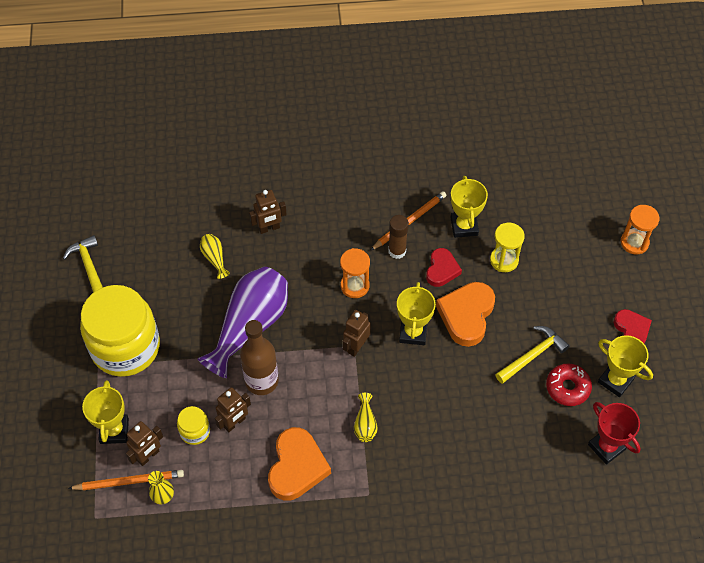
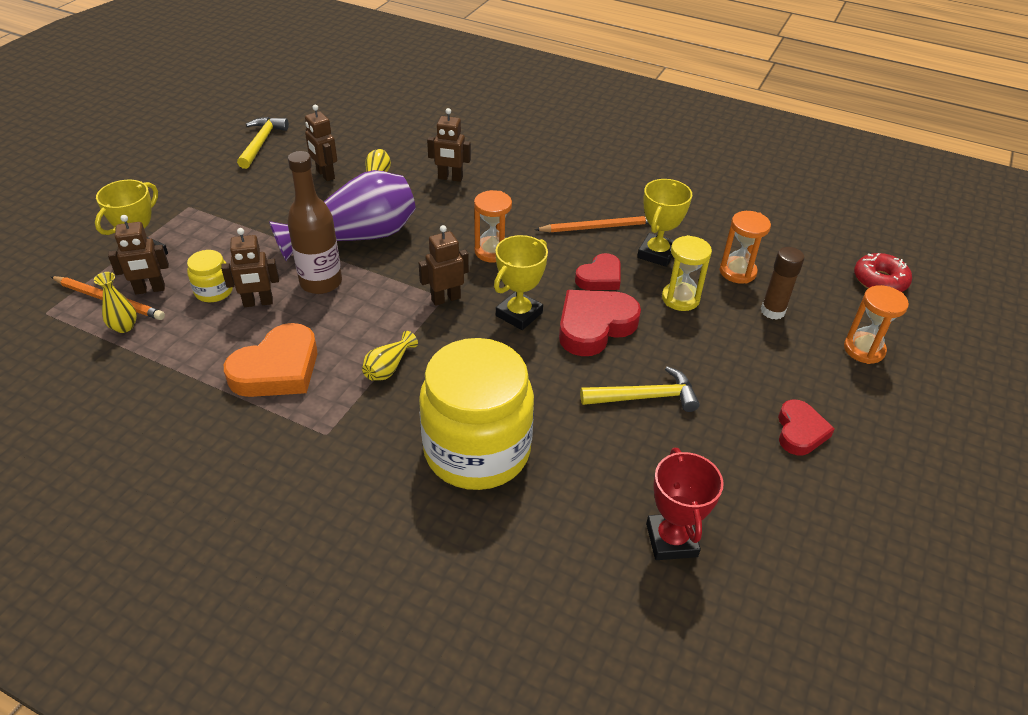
camera: 30 degrees right, 15 degrees down
yellow jar [80,285,160,377] -> yellow jar moved to [419,338,534,490]
brown glue stick [388,215,409,259] -> brown glue stick moved to [761,247,804,320]
orange heart [436,282,495,347] -> red heart [559,290,641,356]
red donut [546,363,592,406] -> red donut moved to [854,253,912,292]
yellow trophy [598,335,653,397] -> none
none -> brown robot [305,105,337,181]
none -> orange hourglass [720,211,771,284]

